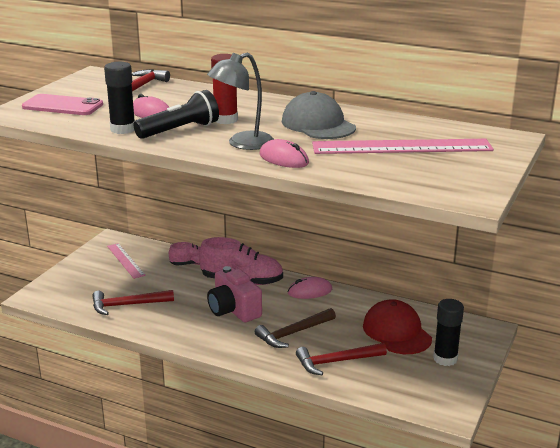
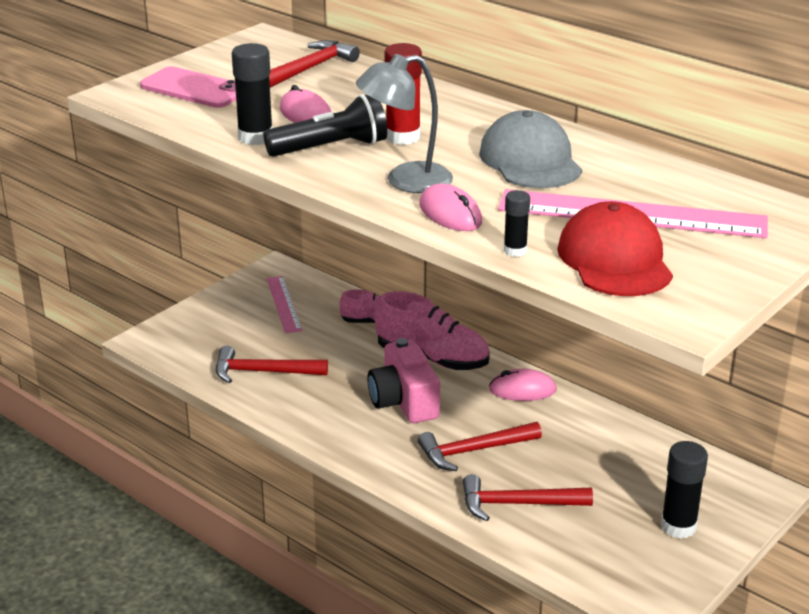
camera: 15 degrees right, 5 degrees up
brown hammer [255,308,336,348] -> red hammer [418,422,542,471]
red cap [363,299,432,354] -> red cap moved to [557,201,673,296]
none -> black glue stick [504,190,530,257]

